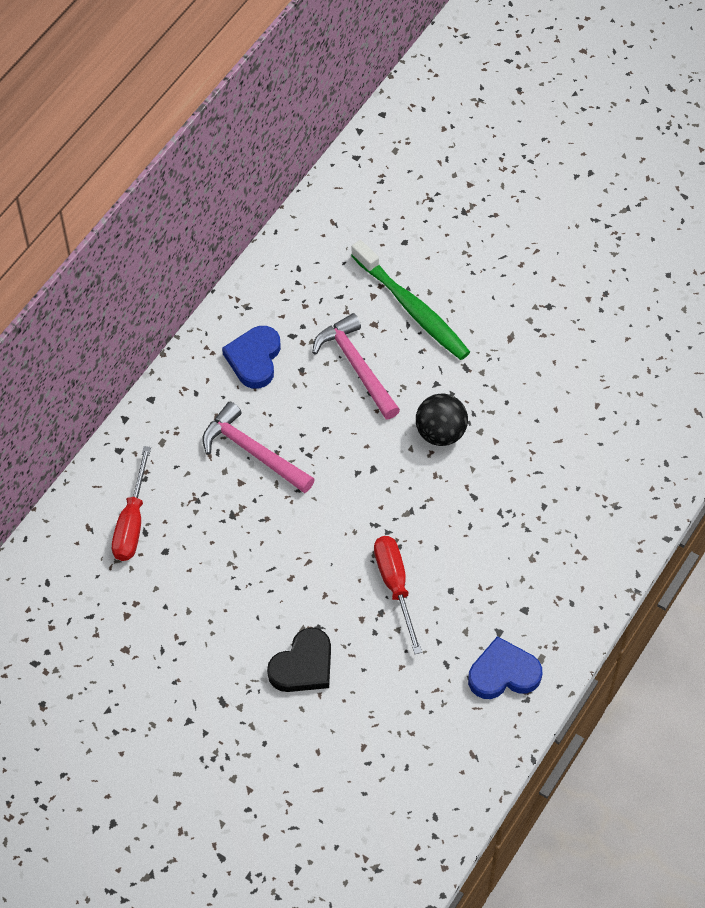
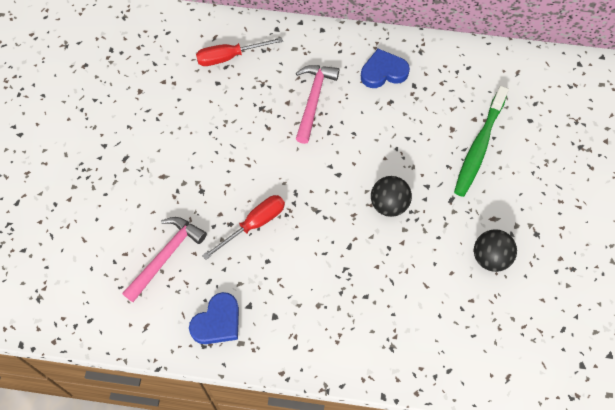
camera: 65 degrees right, 5 degrees up
black heart [267,627,331,692] -> none
pink hammer [312,313,400,419] -> pink hammer moved to [122,217,207,302]
blue heart [468,636,542,699] -> blue heart turned 75 degrees clockwise [189,292,239,344]
none -> black ball [474,229,517,272]

